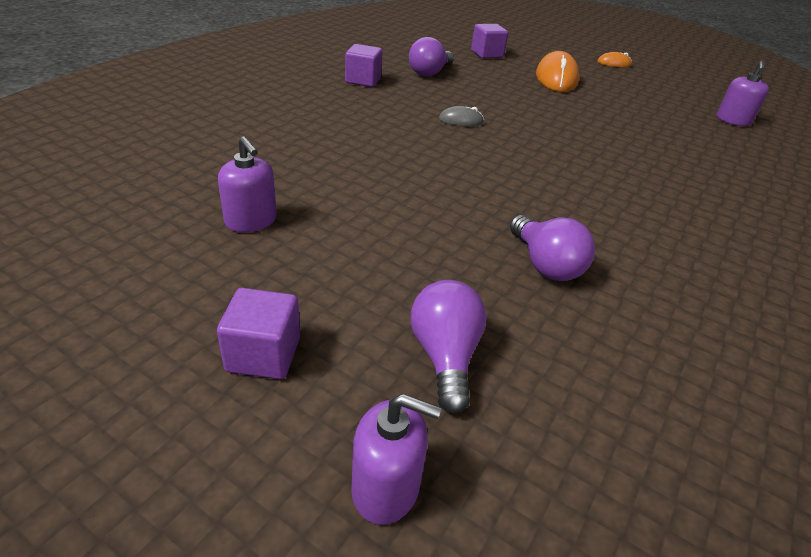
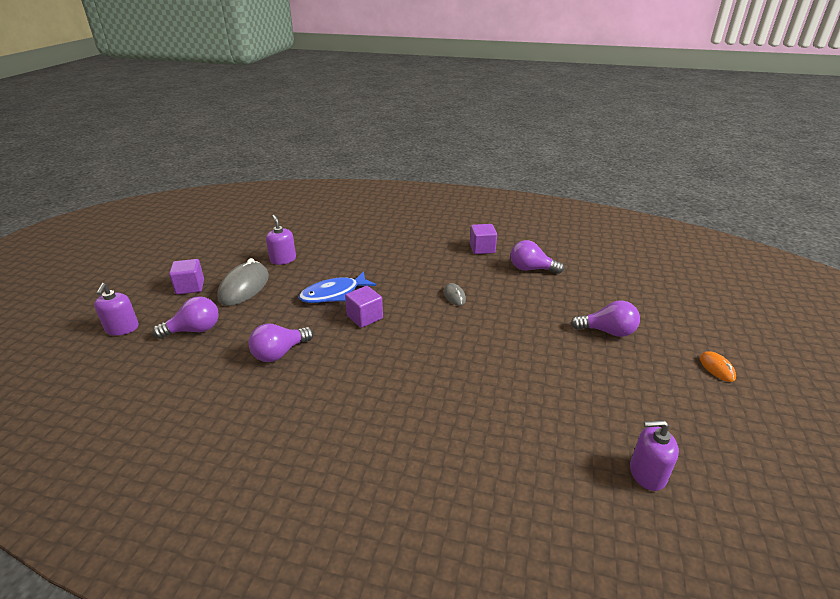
camera: 75 degrees right, 5 degrees down
purple soap dispenser [218,136,277,233] -> purple soap dispenser turned 120 degrees clockwise [266,215,296,265]
purple cube [471,24,508,59] -> purple cube moved to [345,286,383,328]
orange mouse [536,51,579,92] -> purple light bulb [571,300,640,337]
none -> grey mouse [217,258,269,306]
none -> blue fish [299,271,376,303]

